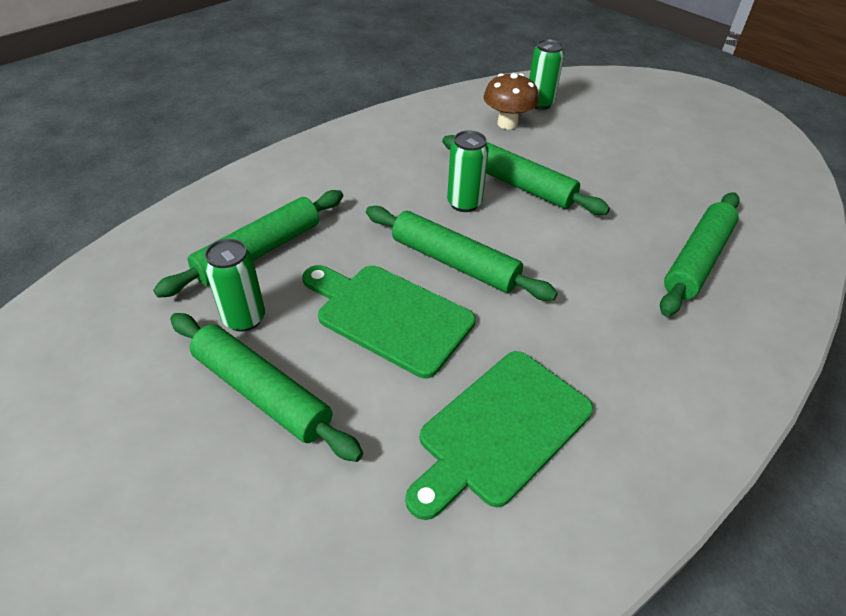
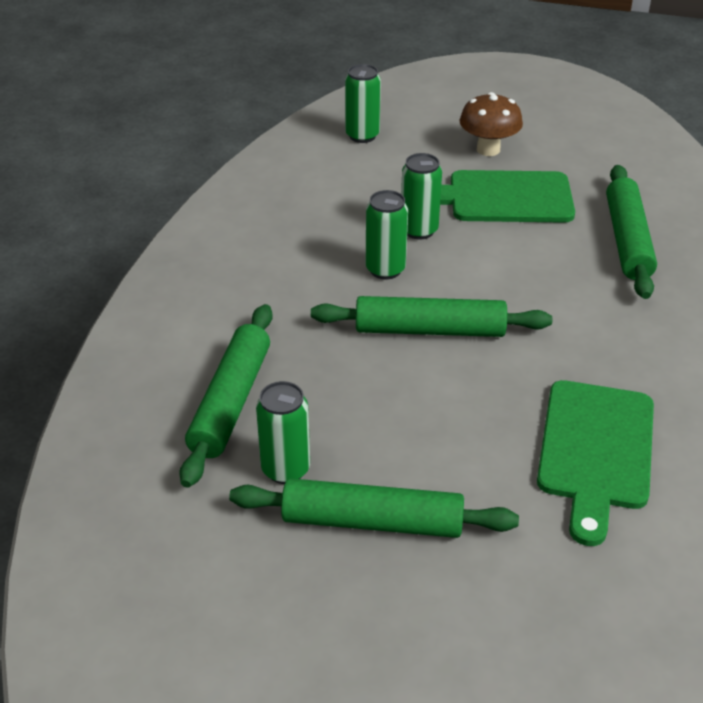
camera: 30 degrees left, 5 degrees down
green cutting board [302,265,476,378] -> green cutting board moved to [440,170,575,223]
green rolling pin [442,135,610,215] -> green can [401,153,442,240]
brown mushroom [484,73,539,129] -> brown mushroom moved to [460,92,523,156]

